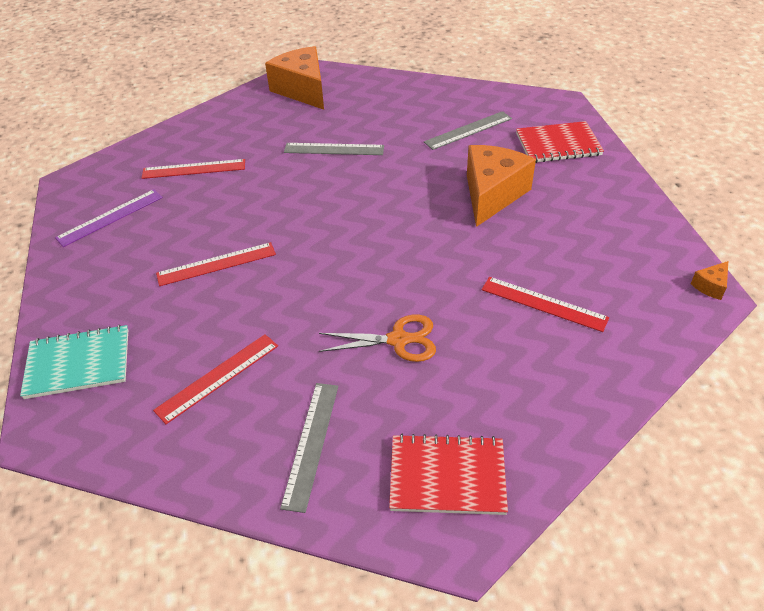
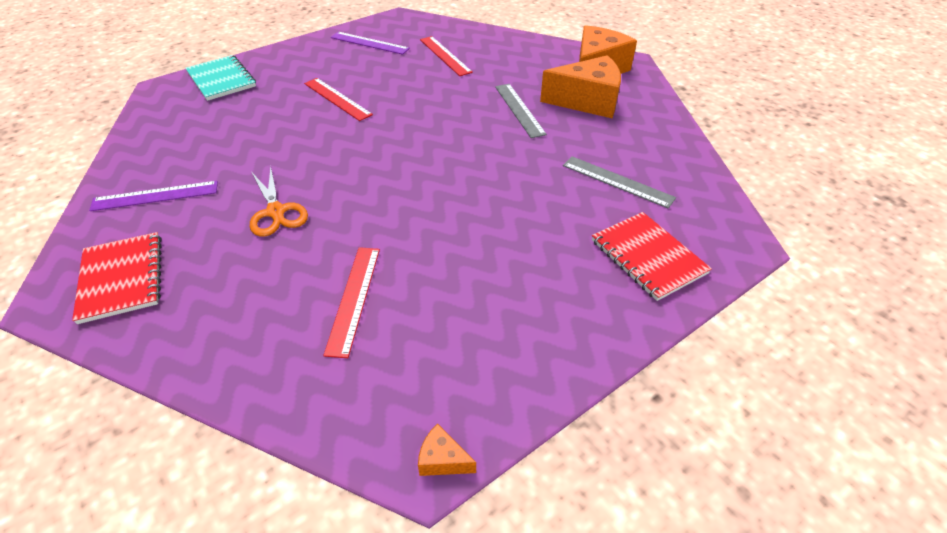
camera: 65 degrees right, 0 degrees up
red ruler [153,334,278,424] -> none
grey ruler [280,383,338,513] -> purple ruler [89,181,218,211]
orange cheese [467,145,536,227] -> orange cheese moved to [540,55,621,118]

